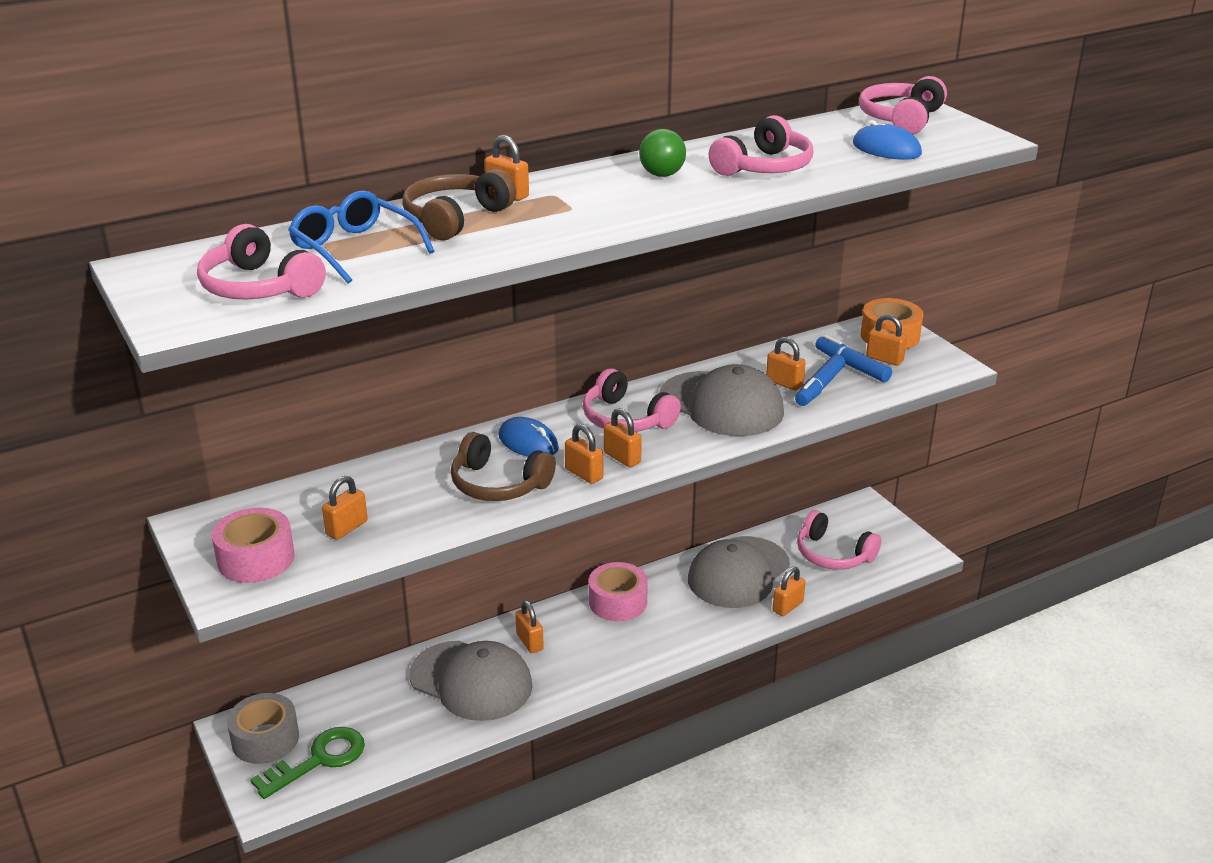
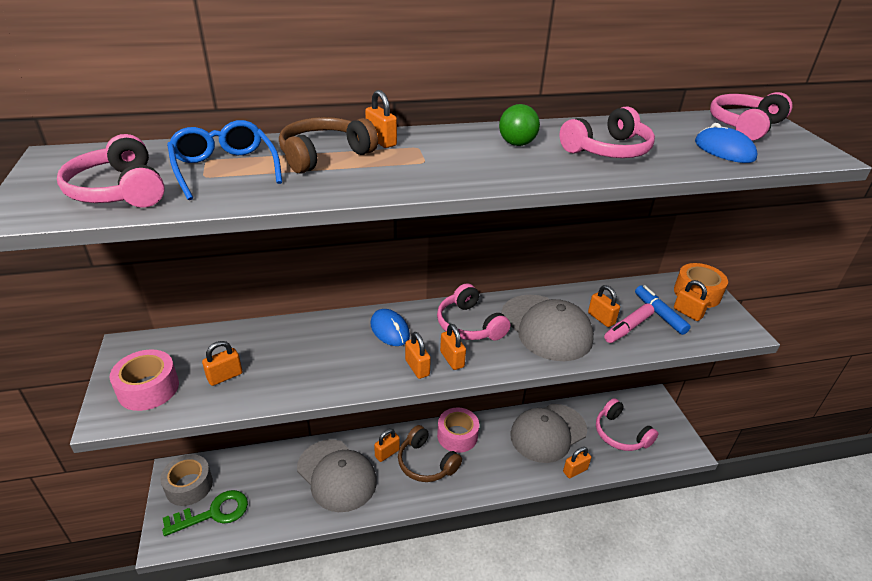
camera: 15 degrees right, 5 degrees up
brown headphones [451,432,556,501] -> brown headphones moved to [398,425,462,482]
orange padlock [515,600,544,653] -> orange padlock turned 60 degrees clockwise [374,429,400,462]
blue marker [795,354,845,406] -> pink marker [604,303,654,343]

